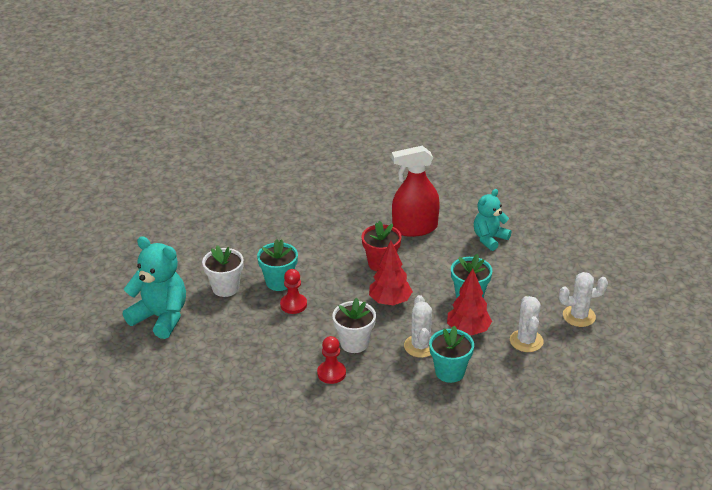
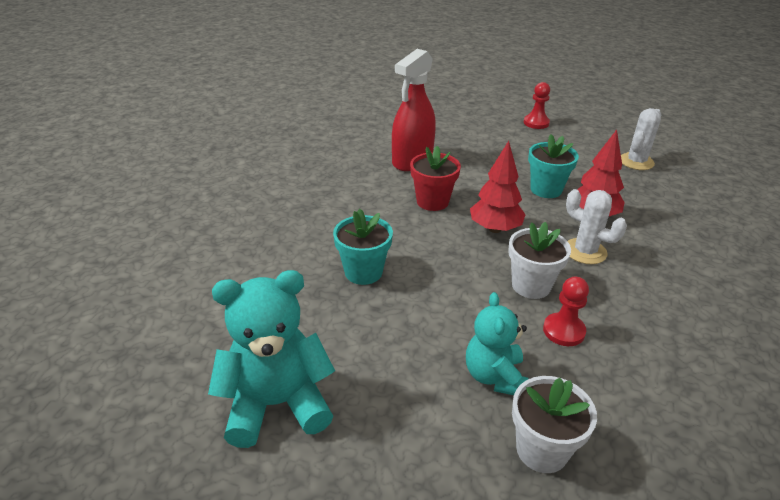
camera: 45 degrees left, 0 degrees up
white flower pot [202,245,243,297] -> white flower pot moved to [512,376,597,473]
red pawn [280,269,307,314] -> red pawn moved to [524,82,550,129]
turquoise flower pot [429,326,474,383] -> none
turquoise teddy bear [474,189,511,251] -> turquoise teddy bear moved to [466,292,528,395]
white cactus [510,296,544,352] -> none

